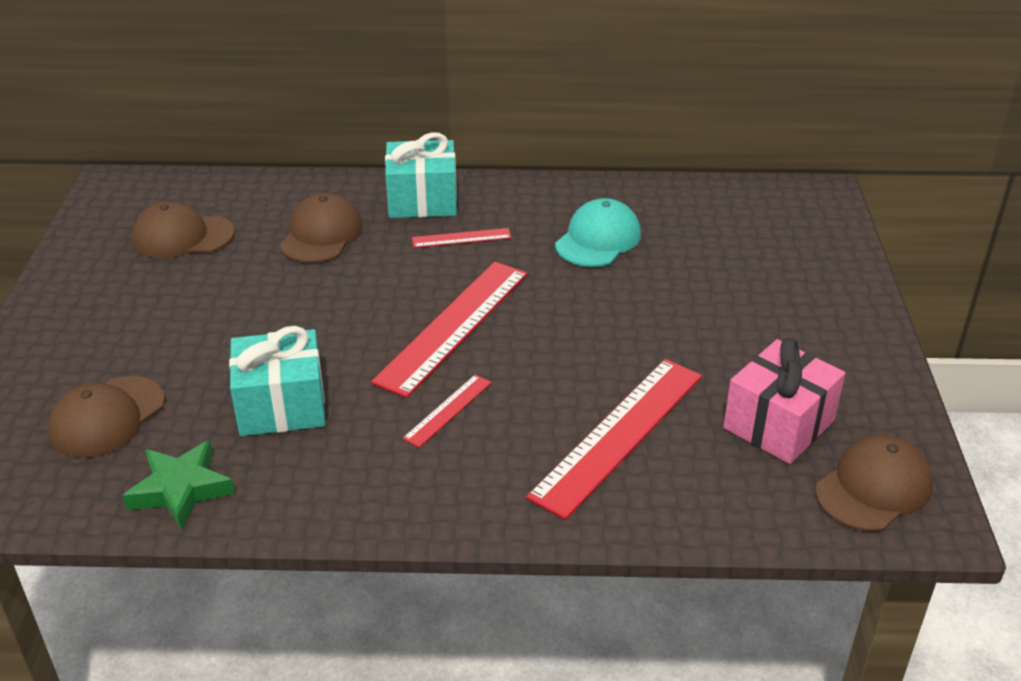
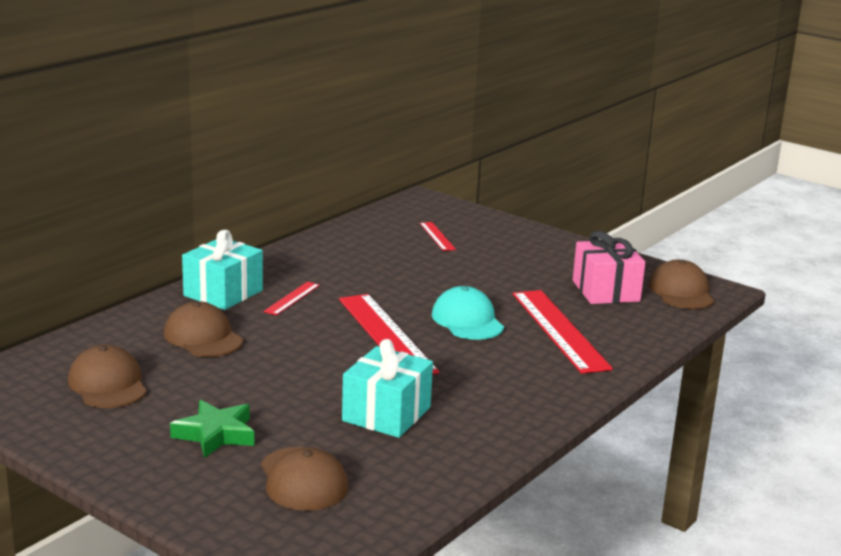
camera: 55 degrees left, 15 degrees down
green star [122,440,235,530] -> green star moved to [170,400,254,458]
brown cap [132,201,234,258] -> brown cap turned 120 degrees clockwise [68,345,147,408]
red ruler [402,374,492,448] -> red ruler moved to [420,222,456,251]
turquoise cap [555,198,641,267] -> turquoise cap moved to [432,286,504,340]

